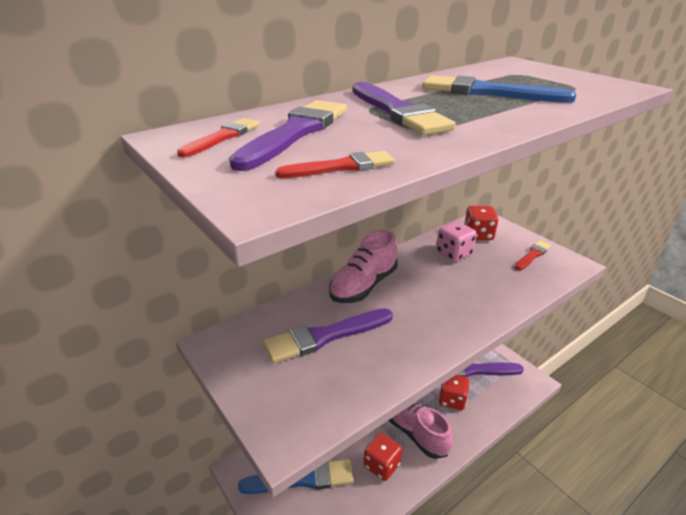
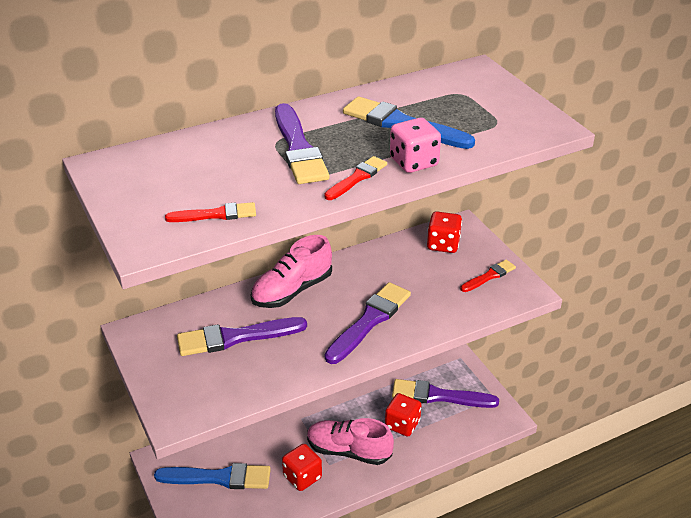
camera: 10 degrees right, 5 degrees up
red brush [177,118,260,158] -> red brush moved to [324,156,387,200]
purple brush [229,100,347,171] -> purple brush moved to [325,282,411,364]
pink shoe [388,402,453,459] -> pink shoe turned 45 degrees counterclockwise [307,418,394,465]
pink dice [436,221,477,262] -> pink dice moved to [390,118,441,173]

